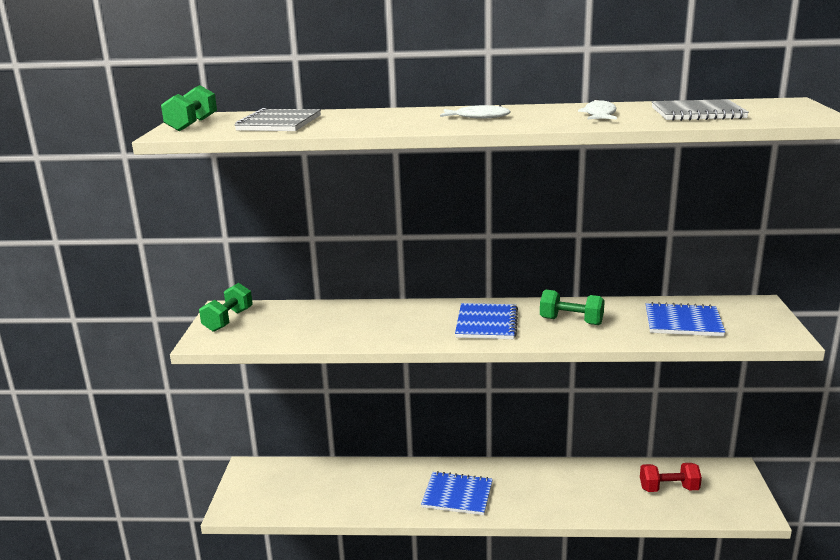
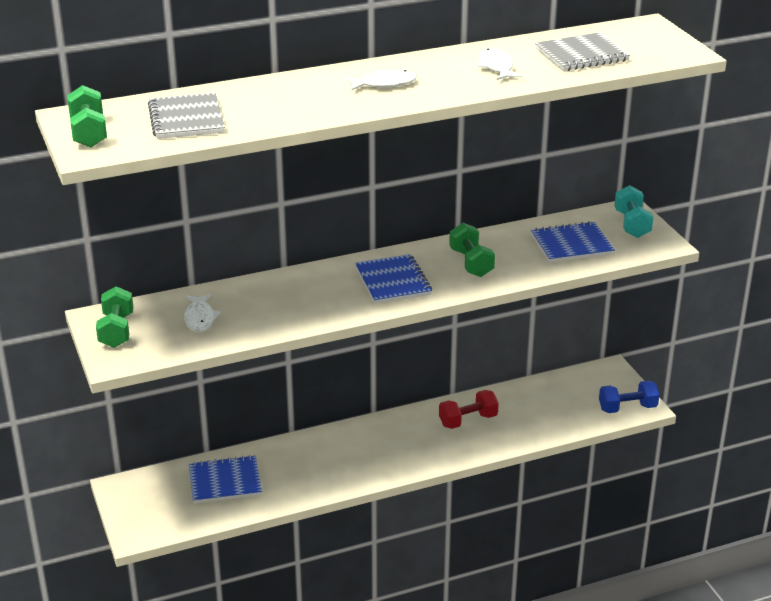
camera: 25 degrees left, 10 degrees up
blue notebook [421,471,493,515] -> blue notebook moved to [189,455,262,503]
green dumbbell [540,290,605,325] -> green dumbbell turned 75 degrees clockwise [449,223,495,277]
red dumbbell [640,463,702,492] -> red dumbbell moved to [439,390,499,429]
none -> white fish [184,294,221,332]
none -> blue dumbbell [599,381,660,413]
none -> turquoise dumbbell [614,185,653,238]

